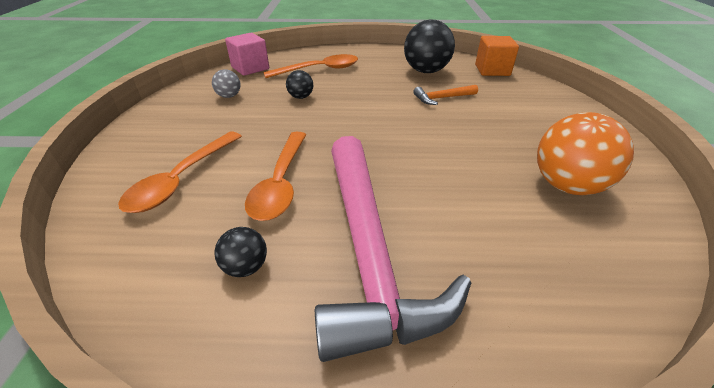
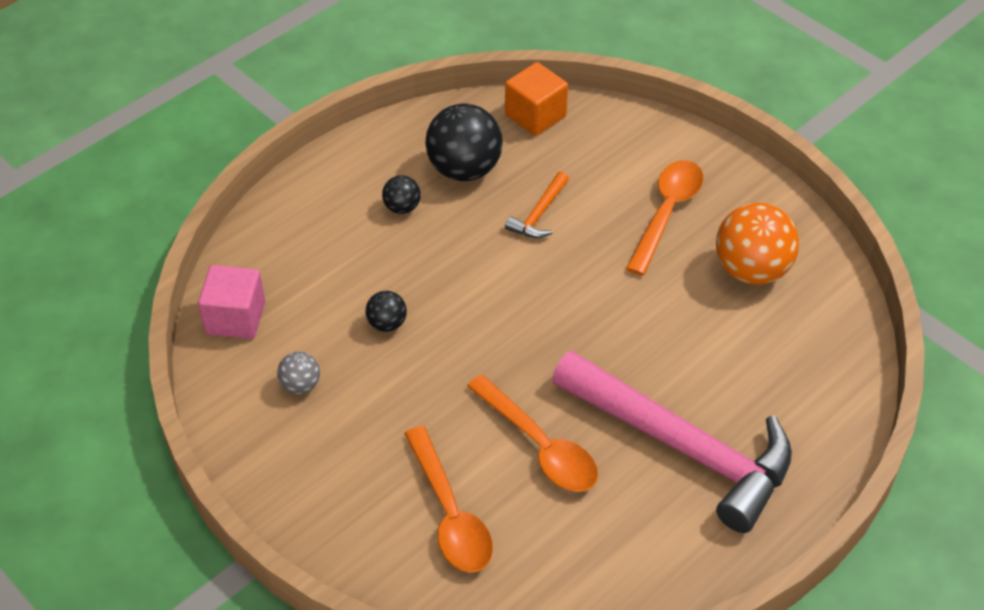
camera: 45 degrees left, 10 degrees up
black ball [214,227,267,277] -> black ball moved to [382,175,421,214]
orange spoon [263,54,358,78] -> orange spoon moved to [626,160,703,275]

